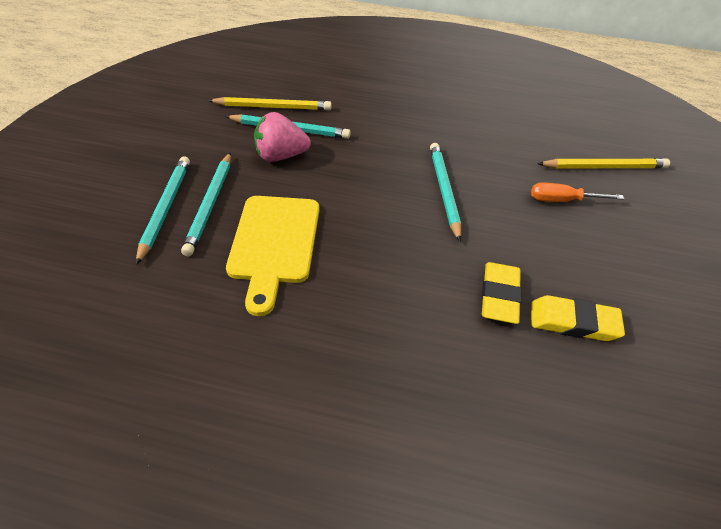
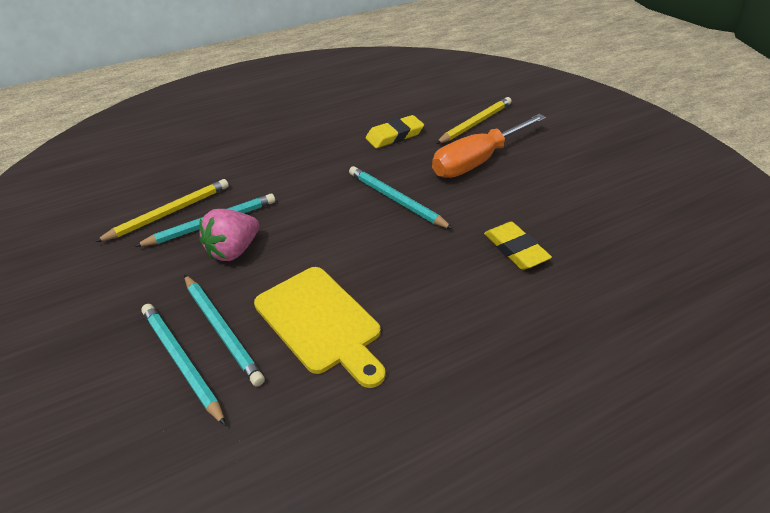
camera: 40 degrees left, 5 degrees down
orange screwdriver [531,183,624,202] -> orange screwdriver [432,114,546,178], size x1.92
yellow eraser [531,295,625,341] -> yellow eraser moved to [366,115,424,148]

